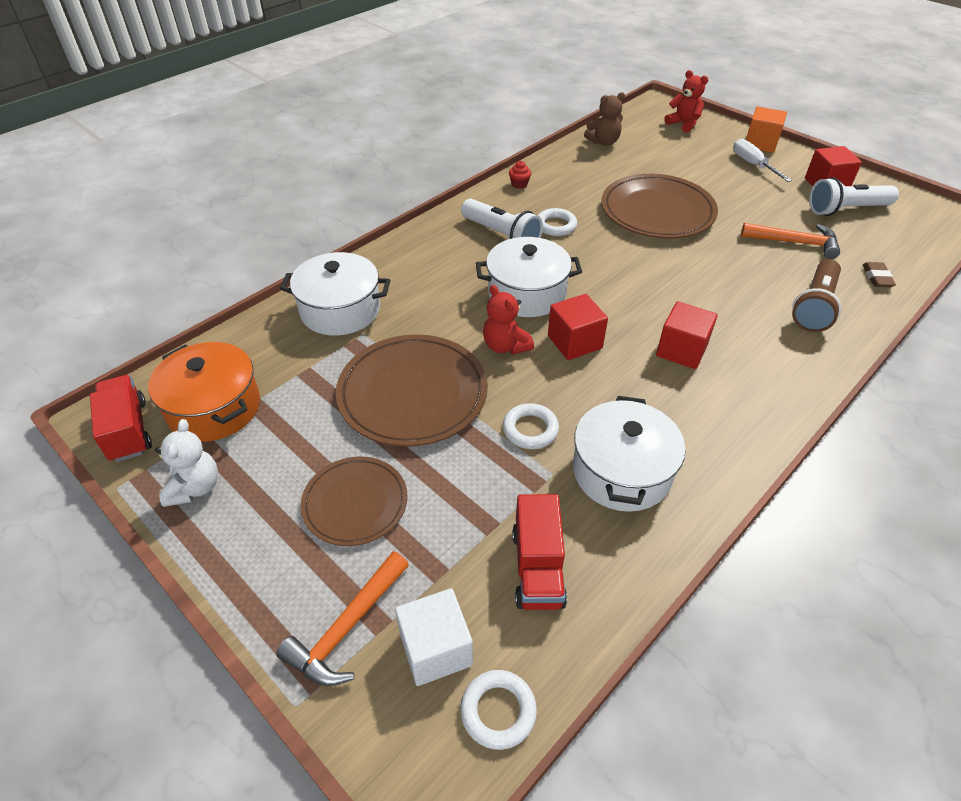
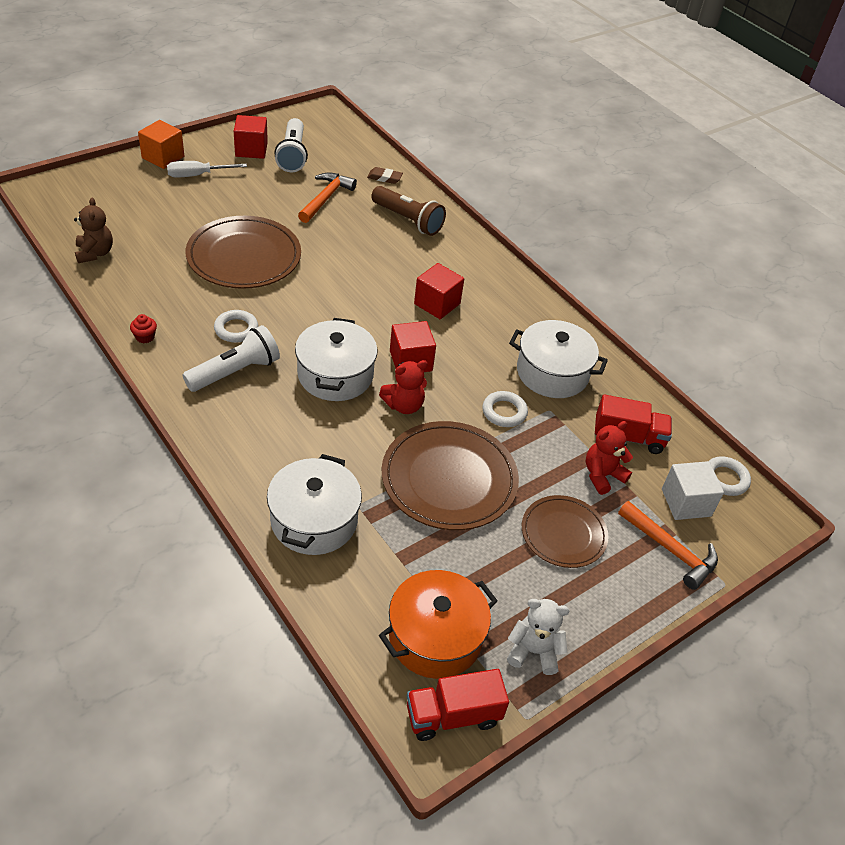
camera: 85 degrees left, 0 degrees up
red teddy bear [664,70,708,133] -> red teddy bear moved to [586,421,633,495]

